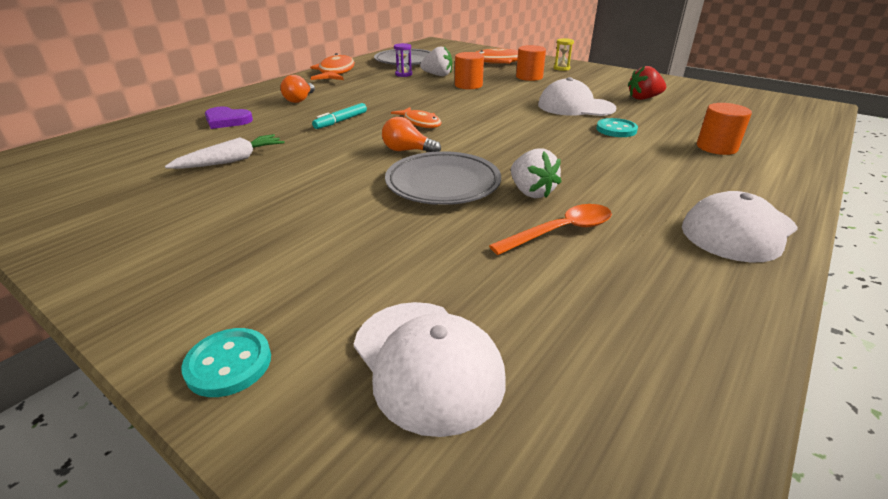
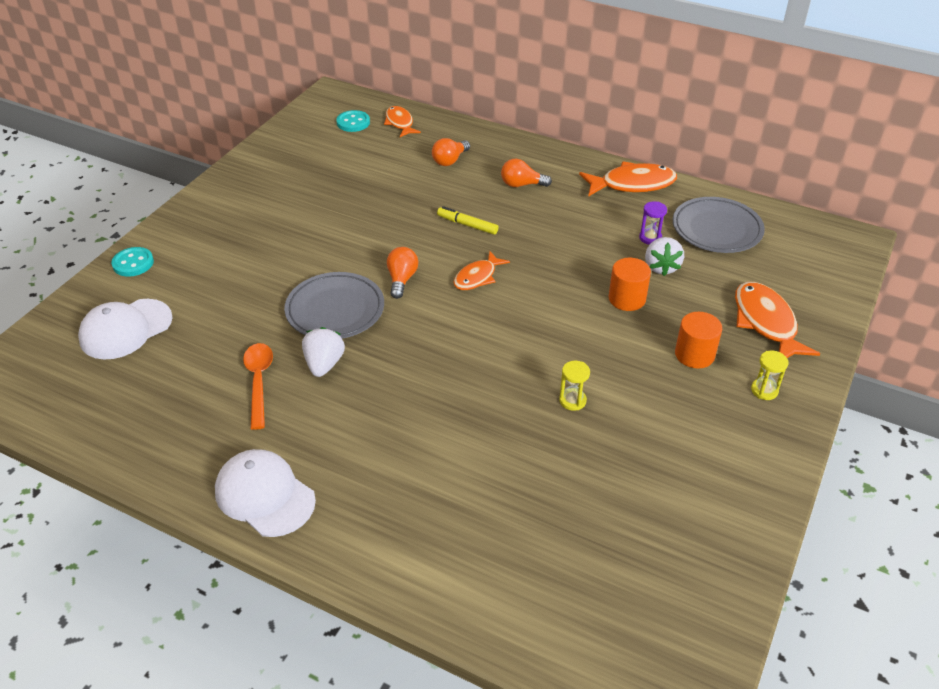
camera: 80 degrees right, 10 degrees up
white carrot [165,134,285,169] -> none
purple heart [205,107,253,129] -> orange light bulb [432,138,470,166]
turquoise marker [312,103,367,129] -> yellow marker [437,206,498,235]
orange spoon [489,204,612,255] -> orange spoon turned 150 degrees counterclockwise [243,343,273,430]
white strawberry [511,148,561,198] -> white strawberry turned 135 degrees clockwise [302,327,345,377]
white cap [538,77,617,116] -> yellow hourglass [559,361,590,411]
turquoise button [596,118,638,137] -> turquoise button moved to [336,110,370,132]
red strawberry [628,66,666,100] -> none
orange cylinder [697,103,752,155] -> none
none -> orange fish [384,106,421,137]

